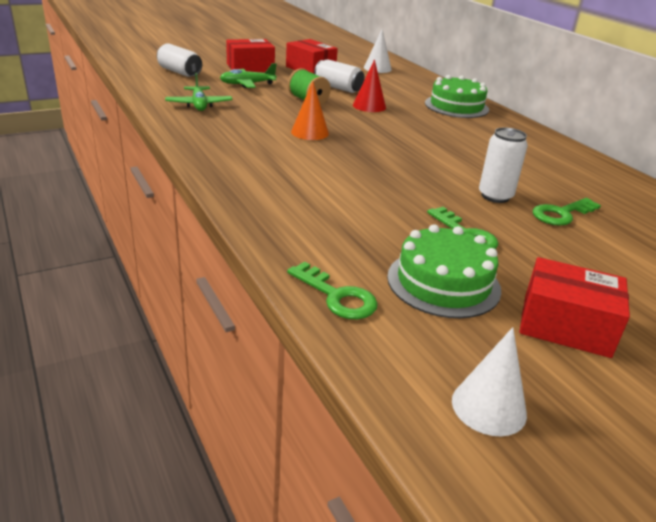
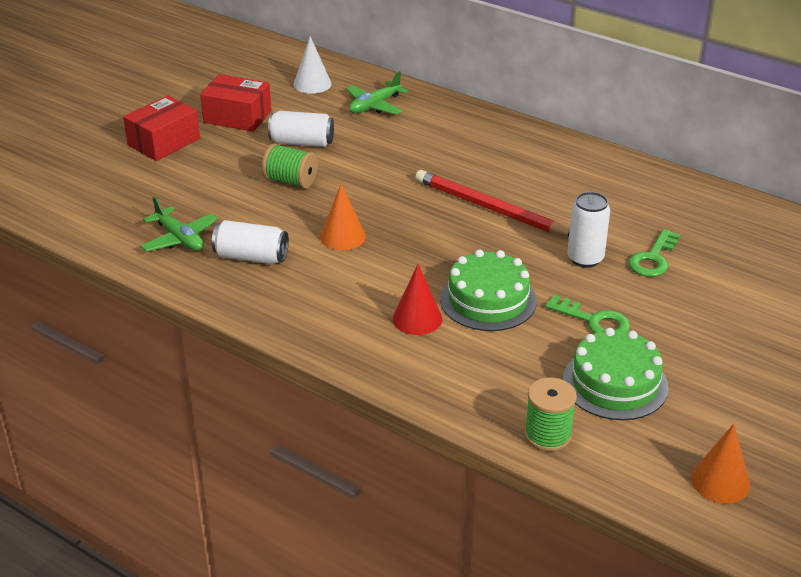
camera: 25 degrees left, 5 degrees up
white can [157,43,202,77] -> white can moved to [212,220,289,264]
green plane [220,63,277,88] -> green plane moved to [346,71,409,115]
green key [287,262,378,319] -> green spool [524,377,577,452]
red cone [353,59,386,112] -> red cone moved to [393,264,442,335]
green cake [425,75,489,118] -> green cake moved to [440,250,537,331]
white cone [452,327,527,436] -> orange cone [691,424,750,503]
red box [519,257,630,358] -> none
none -> red pencil [415,170,570,236]

